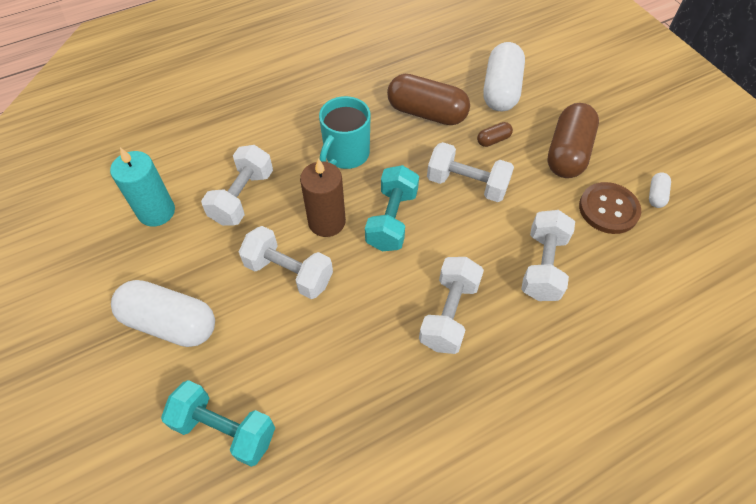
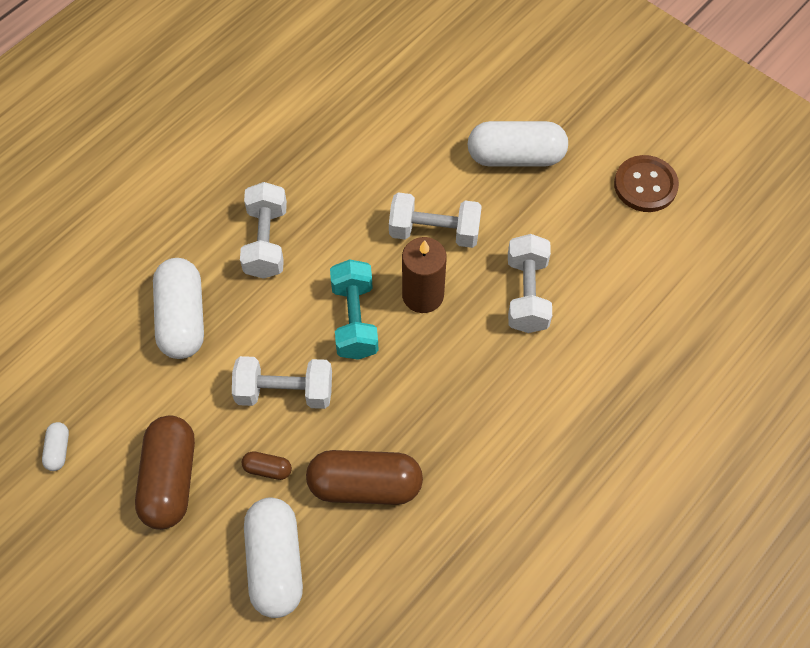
camera: 160 degrees right, 5 degrees up
turquoise candle [110,147,175,227] -> none
turquoise dumbbell [161,380,275,467] -> none
turquoise mug [319,96,370,169] -> none
brown capsule [477,122,513,147] -> brown capsule turned 60 degrees clockwise [242,451,292,480]
white dumbbell [521,210,575,301] -> white capsule [153,258,204,359]
brown button [579,182,641,234] -> brown button moved to [614,155,679,212]

